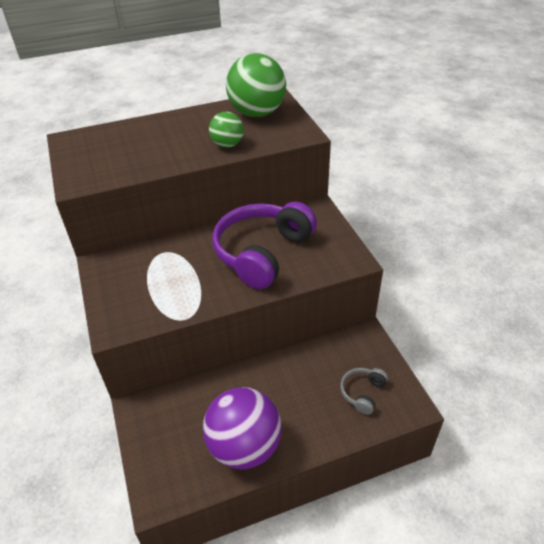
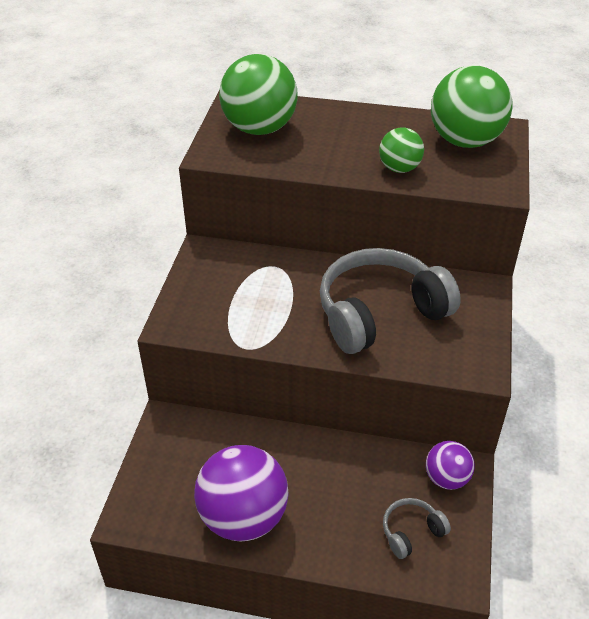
camera: 30 degrees right, 0 degrees up
purple headphones [212,202,317,289] -> grey headphones [320,248,461,354]
none -> green ball [219,54,298,135]
none -> purple ball [426,441,475,490]

